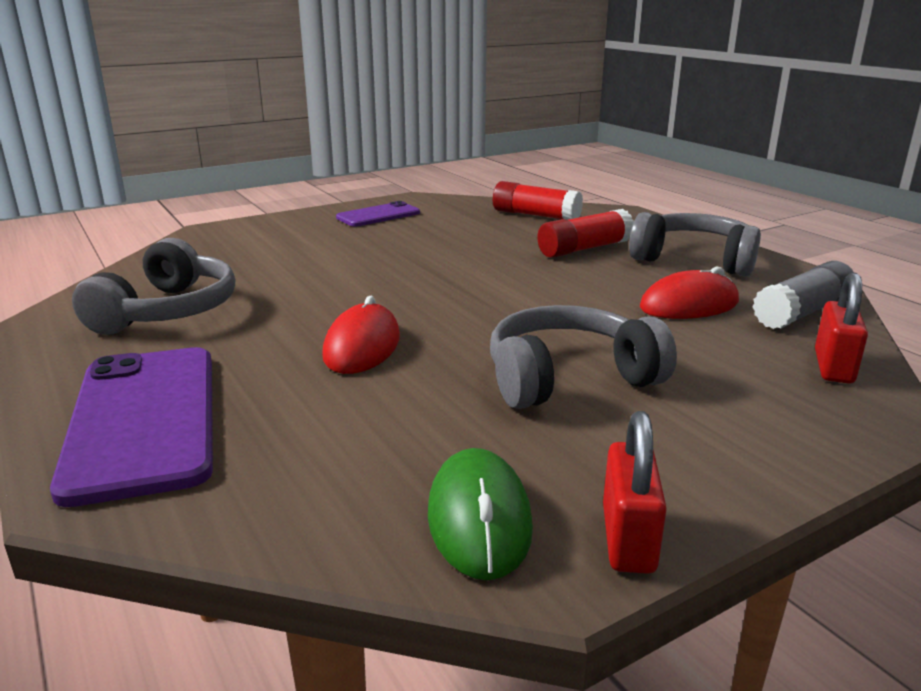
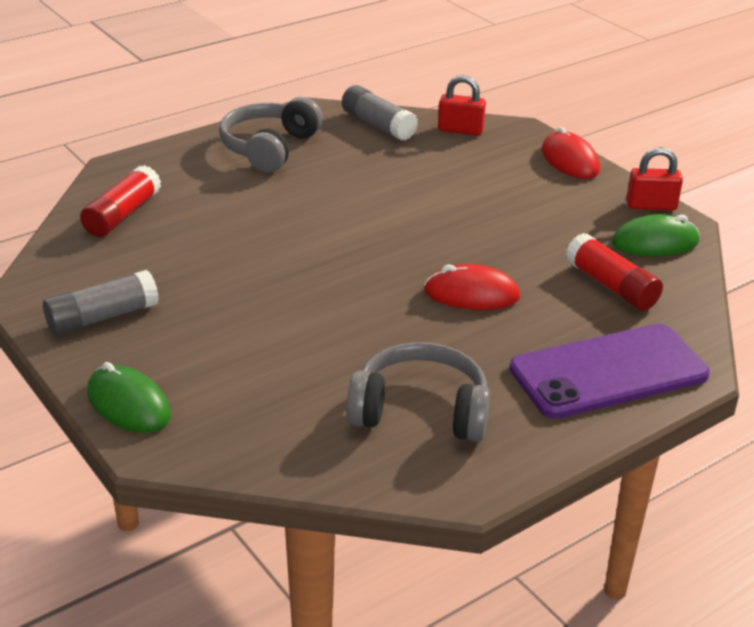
camera: 95 degrees left, 10 degrees up
purple phone [336,201,420,227] -> grey glue stick [43,270,159,335]
grey headphones [490,305,677,409] -> none
red glue stick [537,209,634,258] -> red glue stick moved to [566,233,663,311]
red mouse [640,266,739,319] -> red mouse moved to [542,127,600,179]
none -> green mouse [87,362,171,433]

